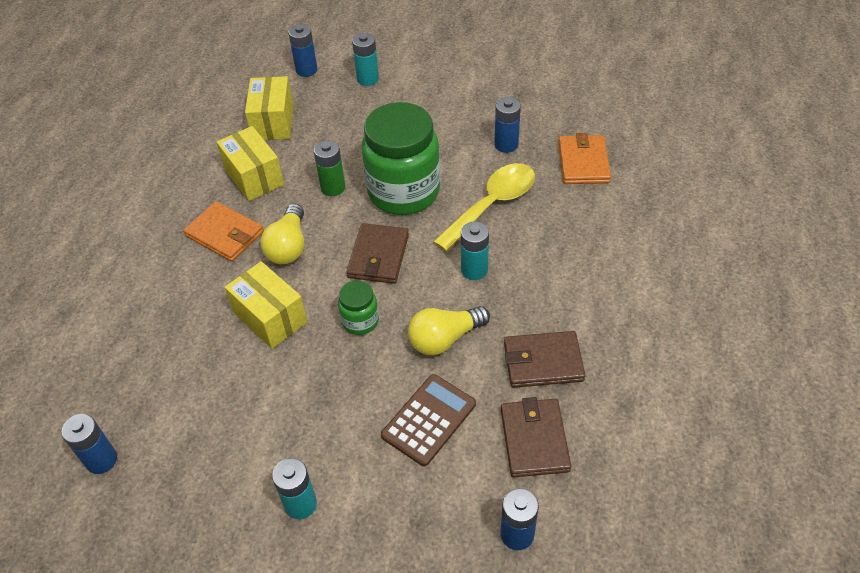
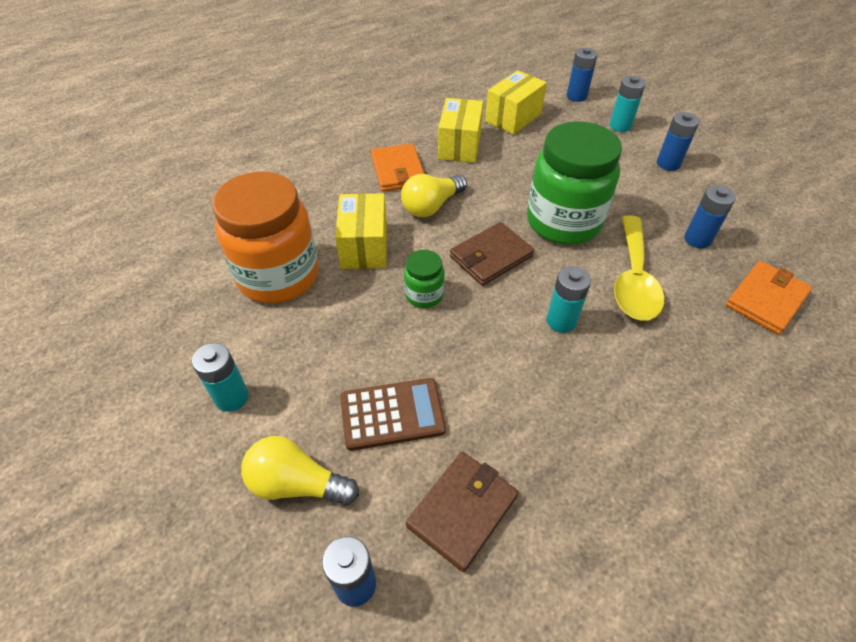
camera: 40 degrees right, 0 degrees up
blue battery [61,414,117,474] -> blue battery moved to [657,112,699,171]
green battery [314,140,345,196] -> none
yellow light bulb [408,306,490,355] -> yellow light bulb moved to [241,436,359,505]
yellow spoon [433,163,535,252] -> yellow spoon turned 105 degrees clockwise [614,215,665,321]
brown wallet [504,331,585,388] -> none
none -> orange jar [212,172,319,303]

